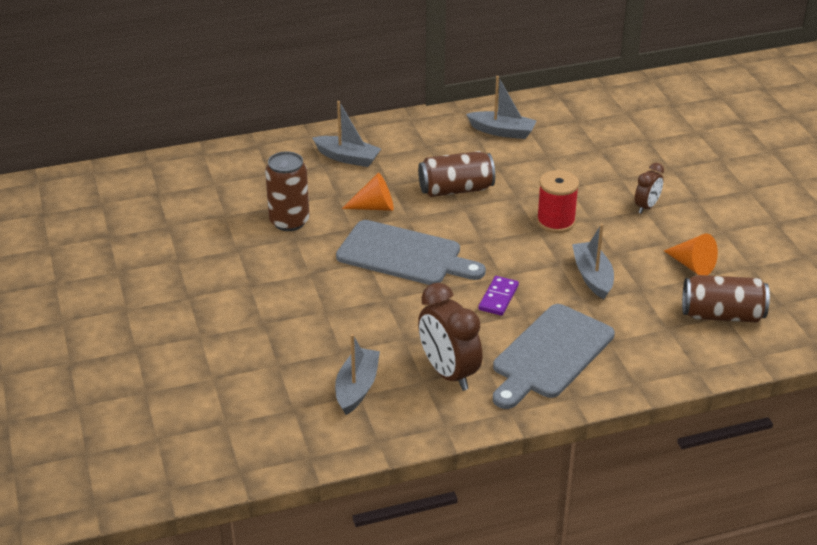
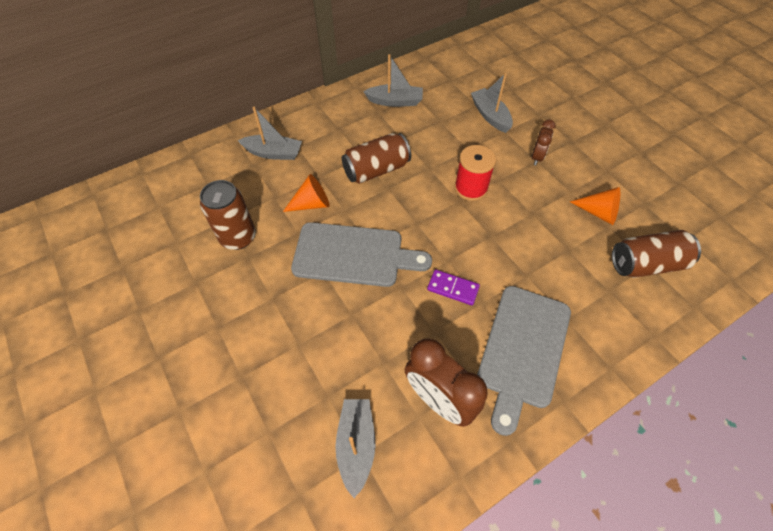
camera: 15 degrees left, 20 degrees up
purple domino [478,276,519,316] -> purple domino turned 75 degrees counterclockwise [427,270,480,305]
grey boat [572,224,614,299] -> grey boat moved to [471,73,513,133]

